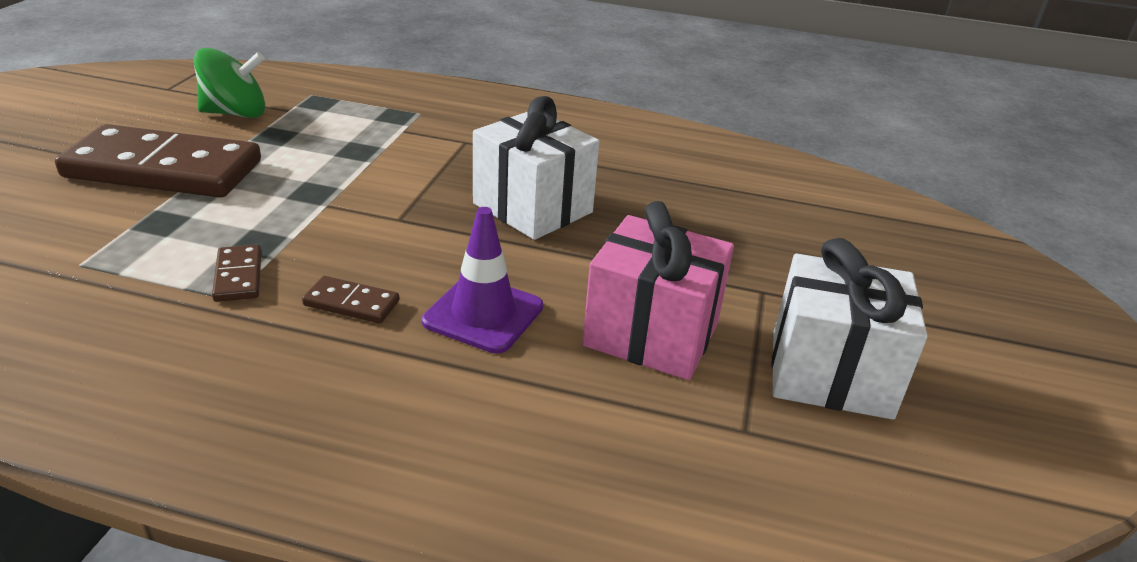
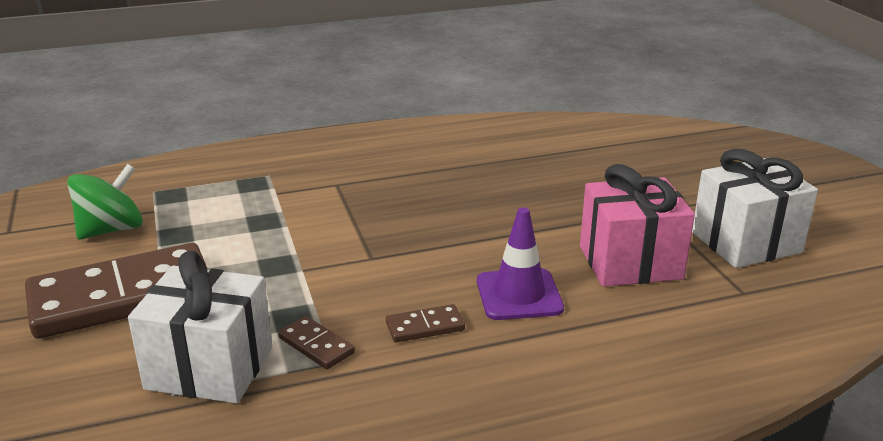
camera: 30 degrees left, 5 degrees down
white gift [473,96,599,240] -> white gift moved to [128,251,272,404]

